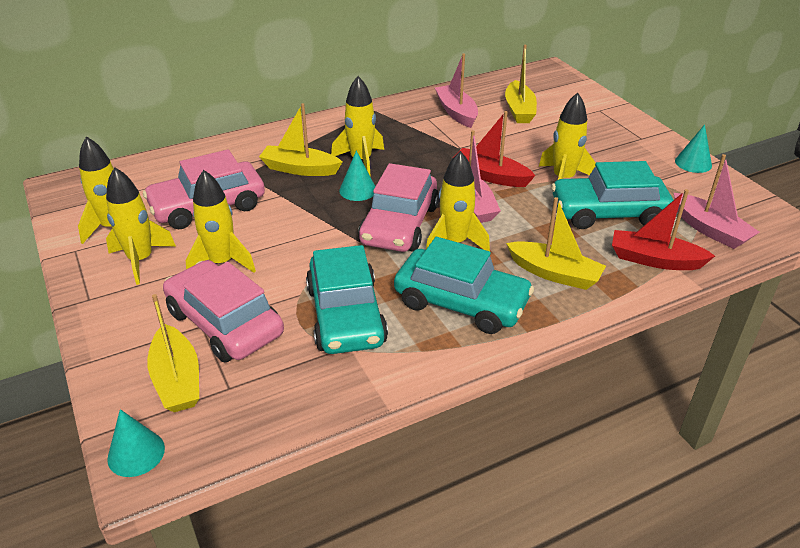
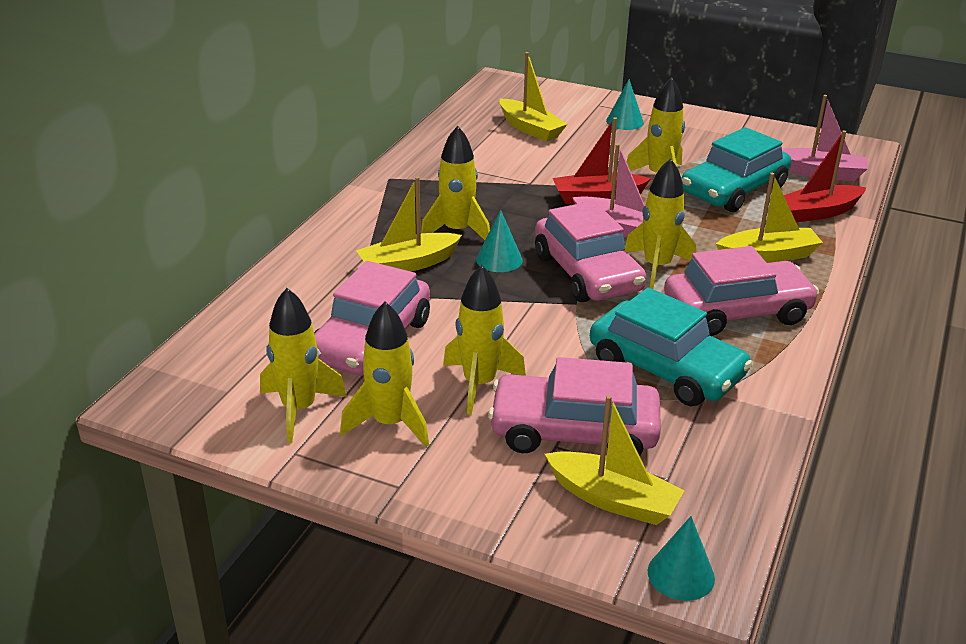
camera: 40 degrees left, 5 degrees down
turquoise car [394,237,534,334] -> pink car [664,246,819,336]
pink boat [435,53,478,128] -> none
turquoise cone [675,124,712,173] -> turquoise cone moved to [606,79,644,130]

